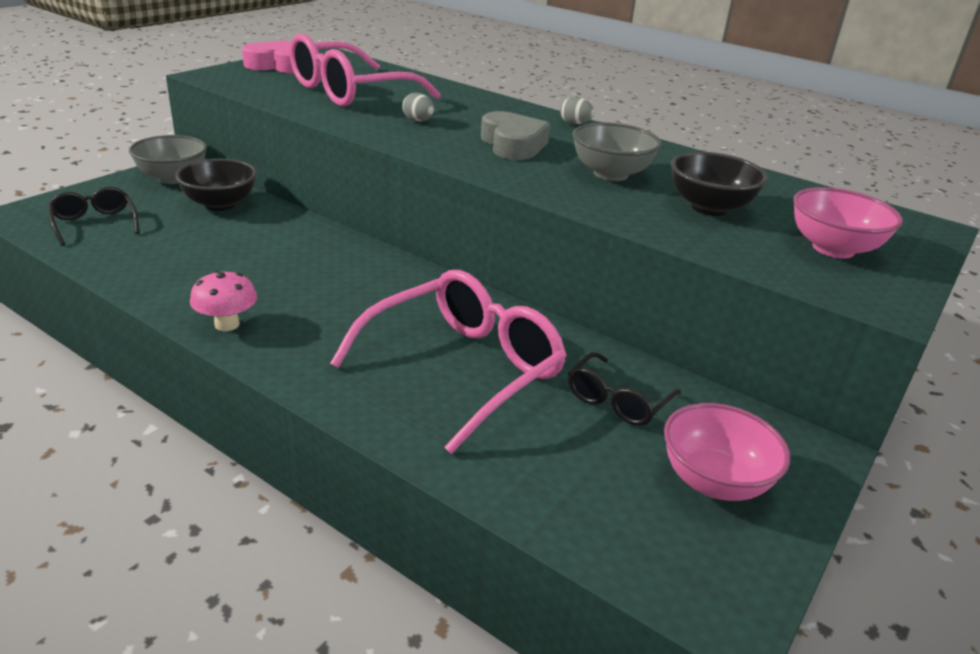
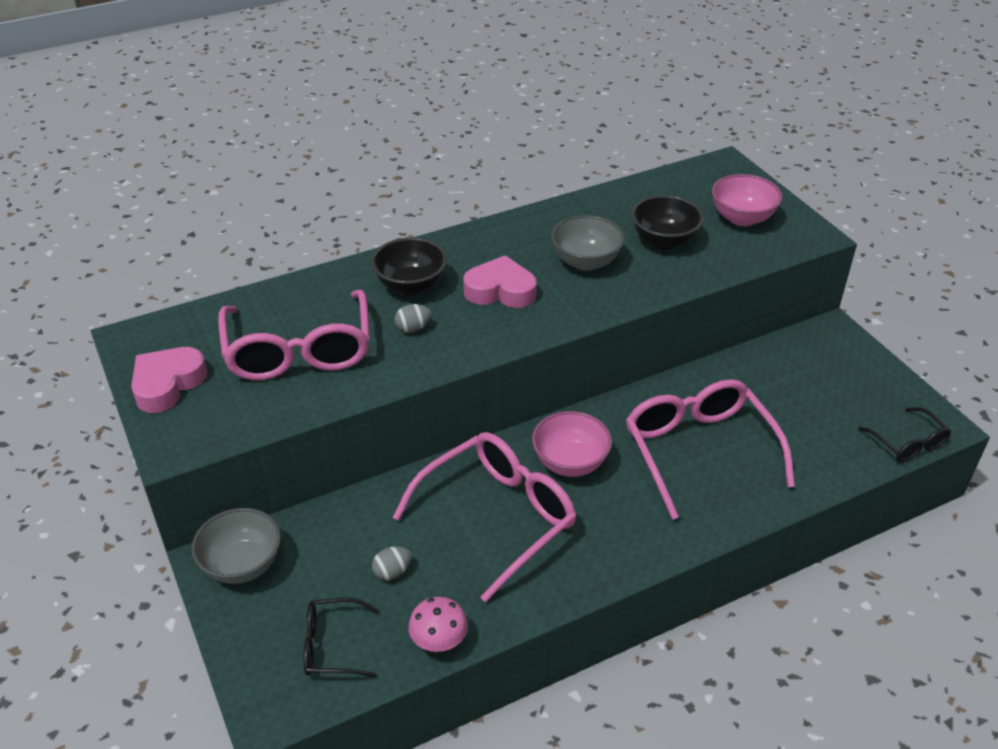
camera: 60 degrees left, 10 degrees up
black bowl [175,159,257,211] -> black bowl moved to [371,237,447,295]
pink mushroom [190,270,257,331] -> pink mushroom moved to [408,597,468,652]
grey heart [481,111,550,160] -> pink heart [463,255,537,308]
grey egg [560,97,594,125] -> grey egg moved to [372,546,411,580]
black glasses [568,352,681,426] -> black glasses moved to [858,407,951,462]
pink bowl [664,403,790,501] -> pink bowl moved to [532,411,612,477]
none -> pink glasses [393,432,576,602]

